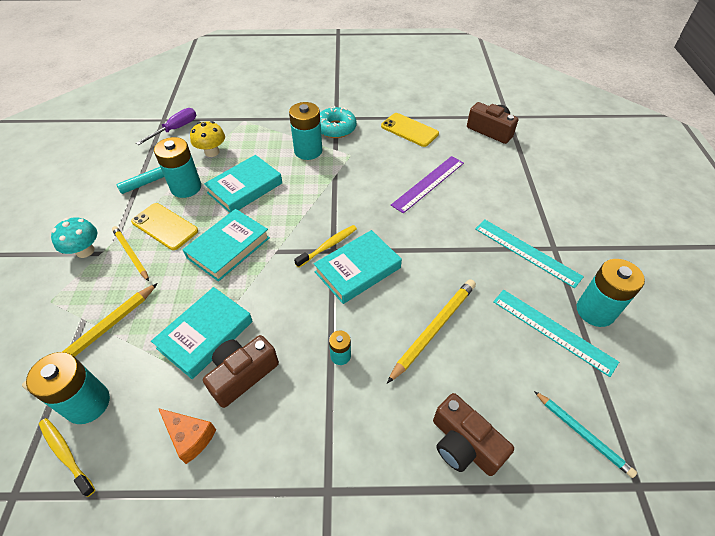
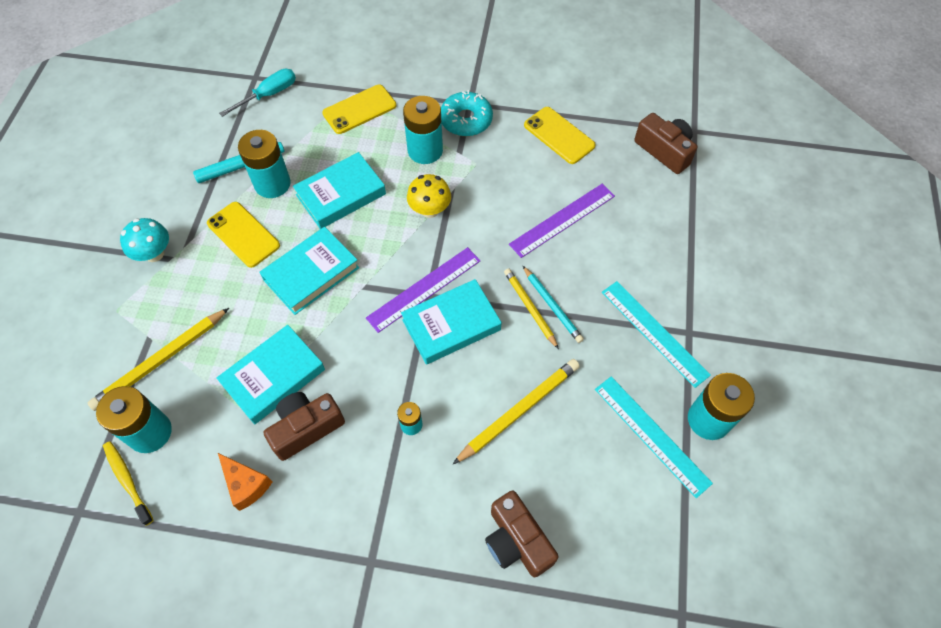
camera: 10 degrees right, 10 degrees up
yellow pencil [112,226,149,281] -> yellow pencil moved to [504,268,559,349]
purple screwdriver [136,108,196,145] -> turquoise screwdriver [219,69,296,117]
yellow mushroom [190,121,225,157] -> yellow mushroom moved to [407,174,451,218]
yellow toothbrush [294,225,357,268] -> purple ruler [366,247,481,333]
turquoise pencil [534,391,637,478] -> turquoise pencil moved to [523,266,584,343]
none -> yellow phone [322,84,396,134]

